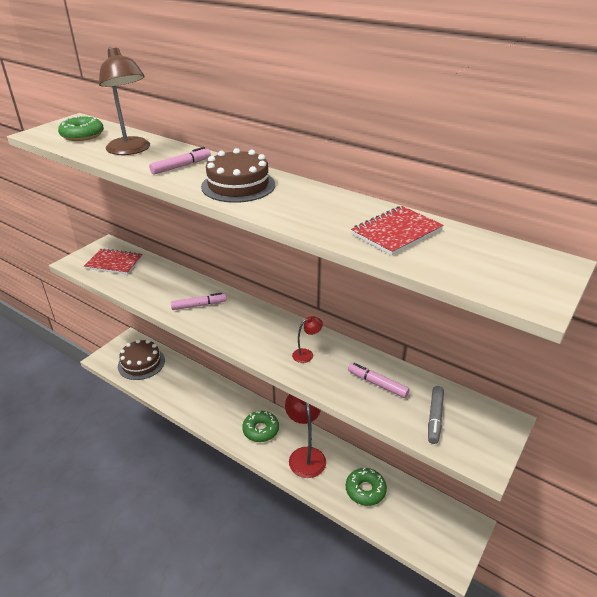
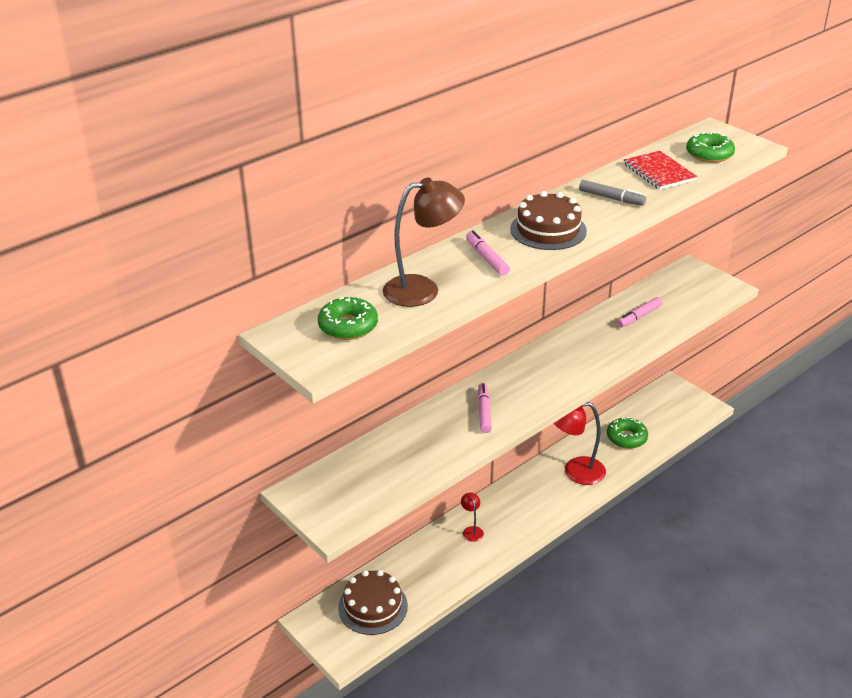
camera: 75 degrees left, 0 degrees up
red notebook [84,248,143,275] -> none
green donut [242,411,279,442] -> green donut moved to [686,132,735,163]
red lamp [292,316,323,363] -> red lamp moved to [461,493,484,542]
grey marker [428,386,444,444] -> grey marker moved to [579,180,646,206]

